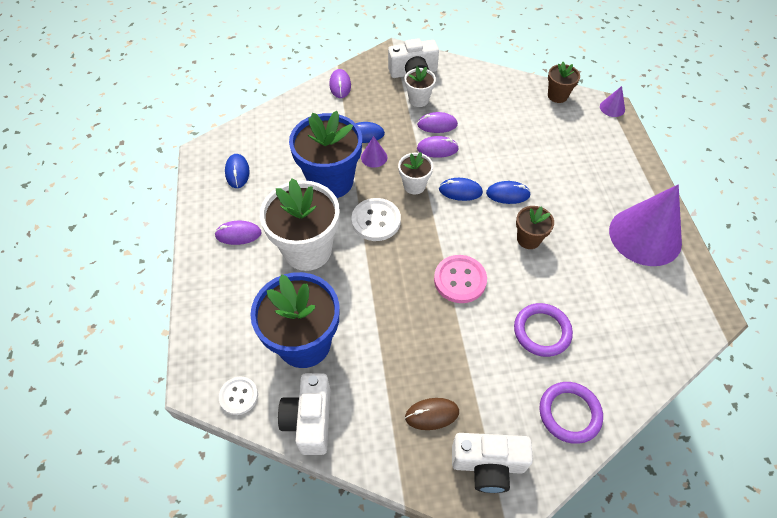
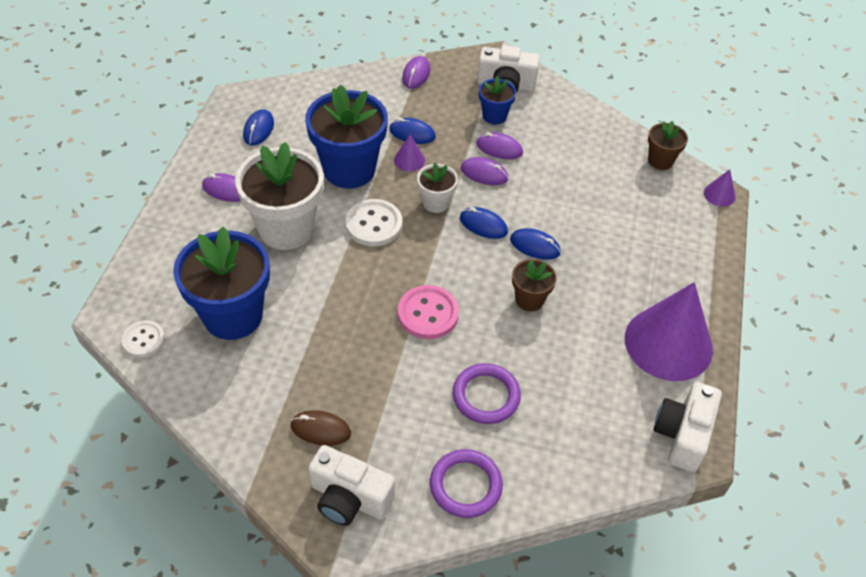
camera: 20 degrees right, 5 degrees down
white camera [278,373,330,455] -> white camera moved to [654,382,722,472]
white flower pot [405,66,436,107] -> blue flower pot [479,76,516,124]

